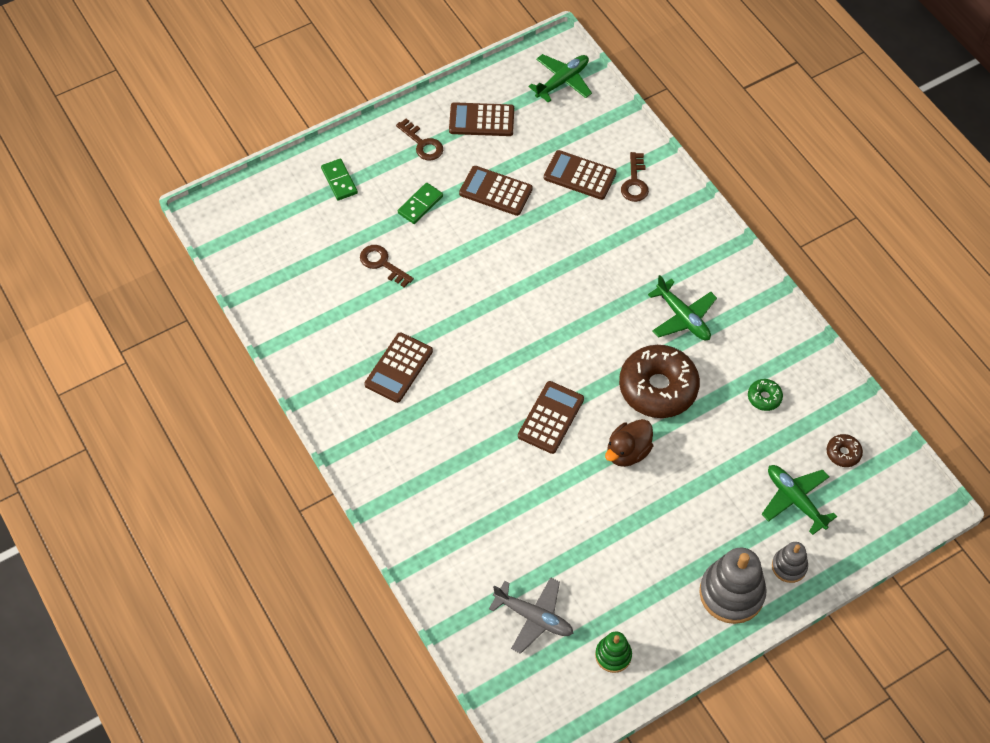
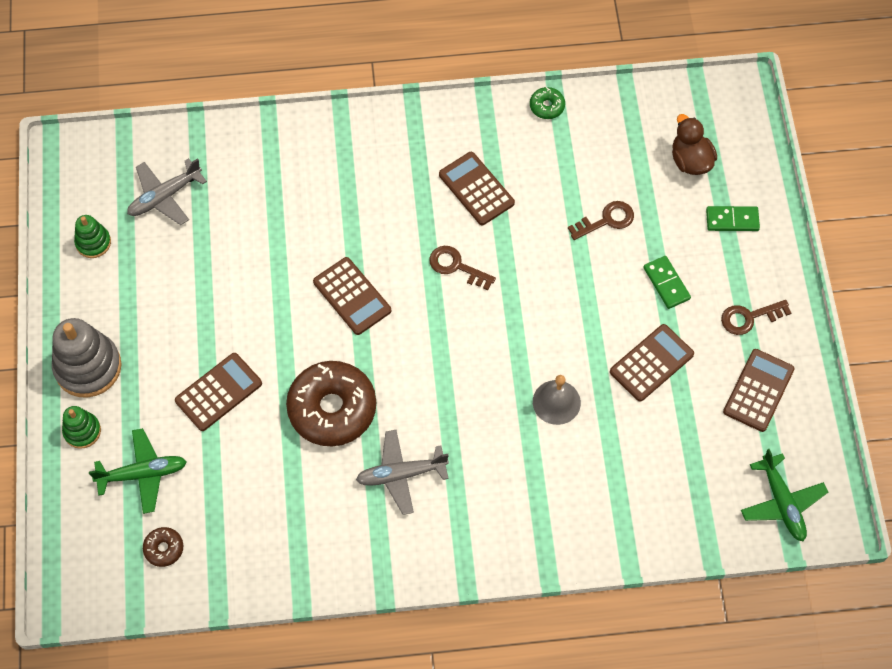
camera: 115 degrees right, 5 degrees up
brown calculator [544,150,617,200] -> brown calculator moved to [175,353,262,431]
brown duck [605,419,653,467] -> brown duck moved to [672,114,717,175]
brown key [621,152,649,202] -> brown key moved to [429,246,496,290]
green plane [648,275,717,340] -> grey plane [356,430,449,515]
green donut [748,379,783,411] -> green donut moved to [530,87,565,119]
grey stacking toy [772,542,808,583] -> green stacking toy [62,406,101,449]
none -> grey bell [533,375,581,425]

